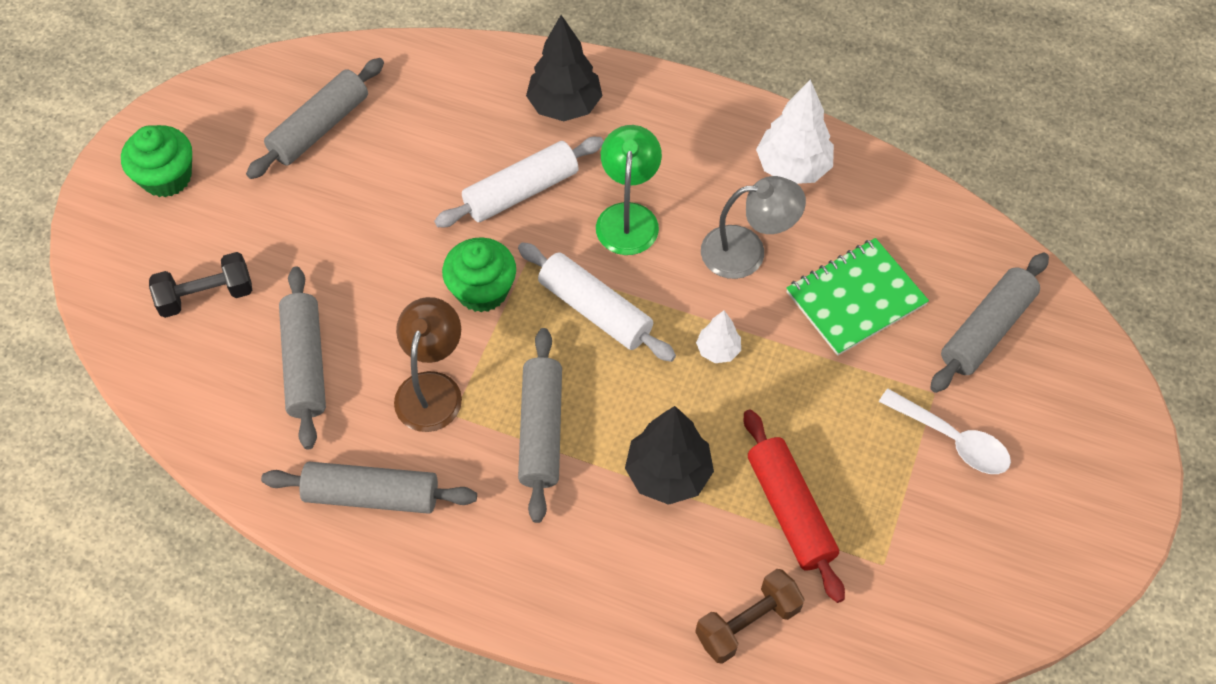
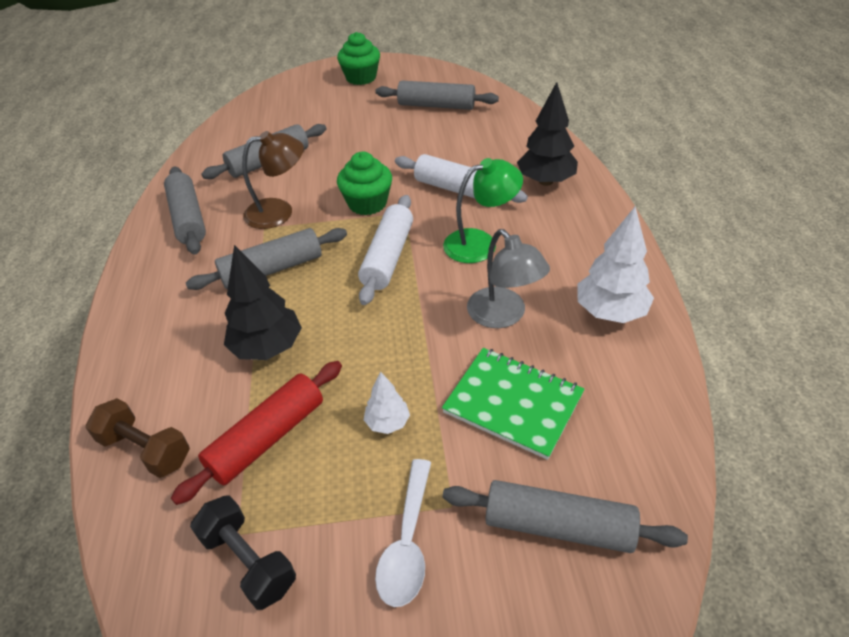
camera: 65 degrees right, 15 degrees down
black dumbbell [149,252,252,318] -> black dumbbell moved to [190,495,296,610]
white tree [696,311,741,363] -> white tree moved to [364,372,410,434]

